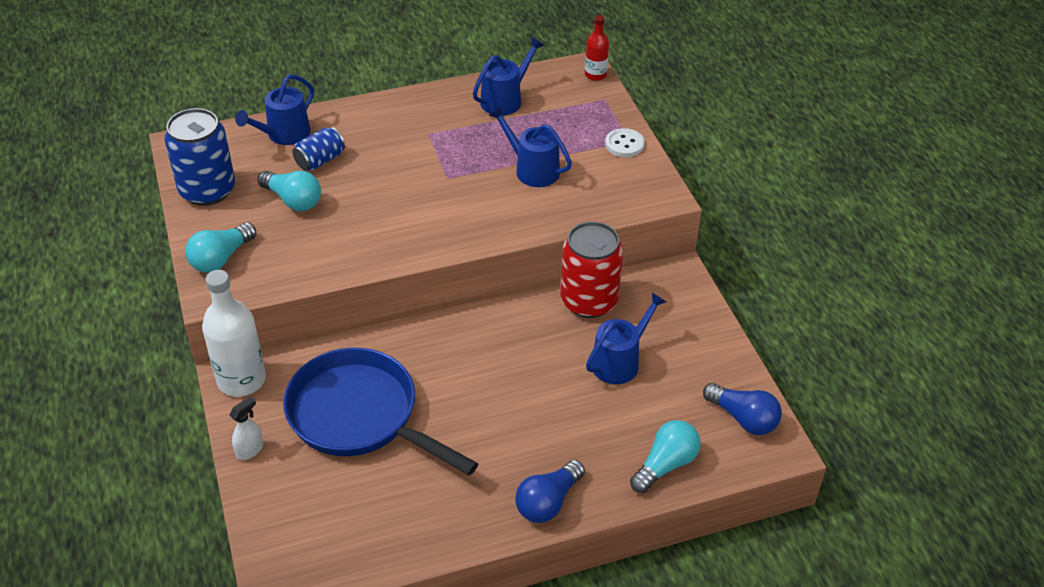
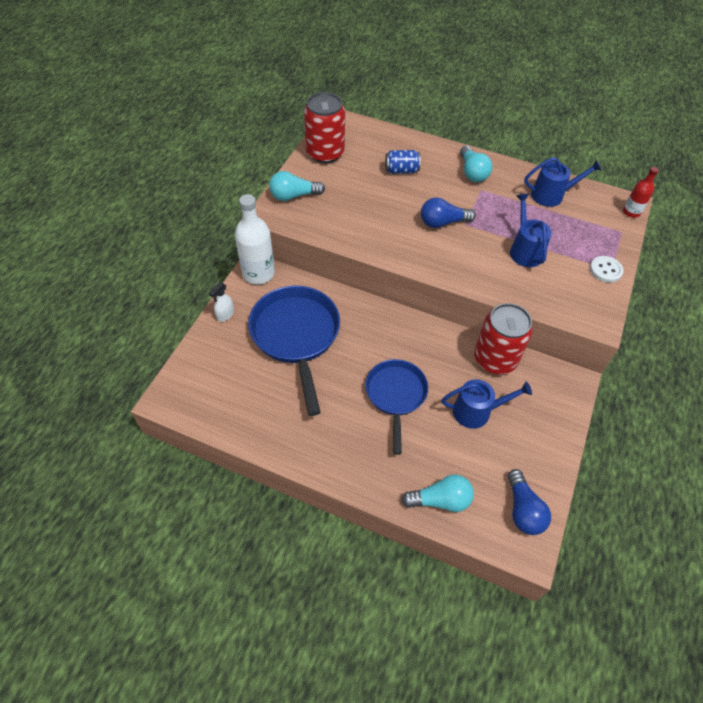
camera: 40 degrees right, 10 degrees up
blue can [164,108,235,206] -> red can [304,92,345,163]
white spray bottle [229,396,263,460] -> white spray bottle turned 135 degrees clockwise [209,283,234,322]
blue watering can [235,74,314,145] -> none
turquoise light bulb [258,171,321,211] -> turquoise light bulb moved to [460,146,492,182]
blue light bulb [515,460,585,523] -> blue light bulb moved to [421,198,476,228]
none -> blue pan [365,359,428,455]

